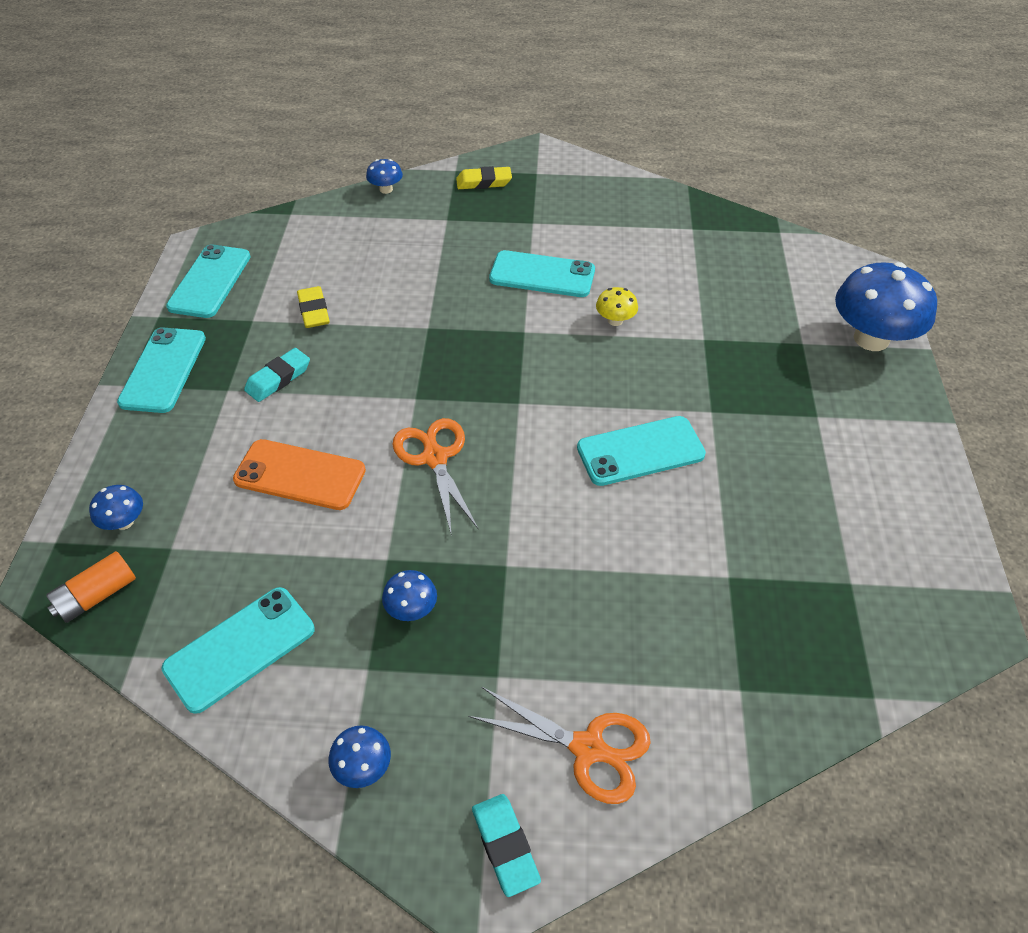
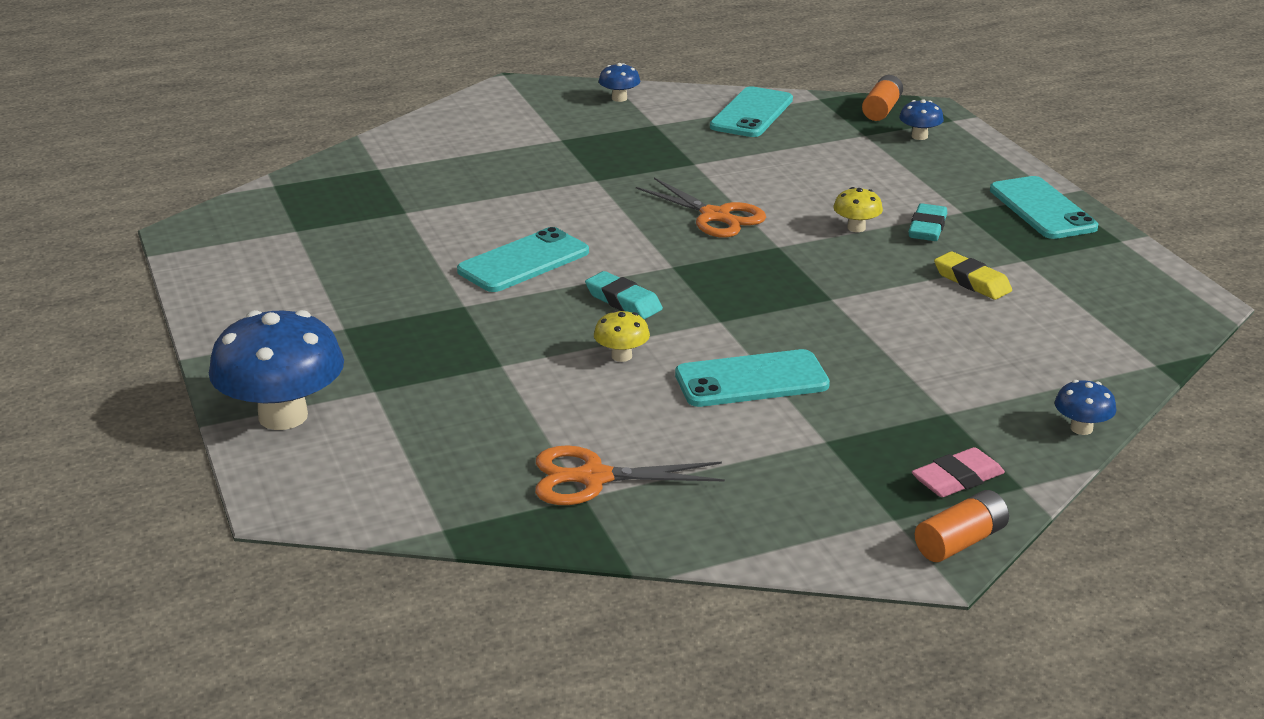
camera: 155 degrees right, 20 degrees down
turquoise phone [166,244,251,318] -> none
orange phone [233,439,366,510] -> none
blue mushroom [382,570,437,621] -> none
yellow eraser [456,166,512,189] -> pink eraser [912,447,1005,497]
orange scissors [469,687,651,804] -> orange scissors moved to [535,445,725,505]
turquoise eraser [472,794,541,897] -> turquoise eraser moved to [585,271,663,319]
none -> yellow mushroom [833,187,883,232]
none -> orange battery [915,490,1009,562]

